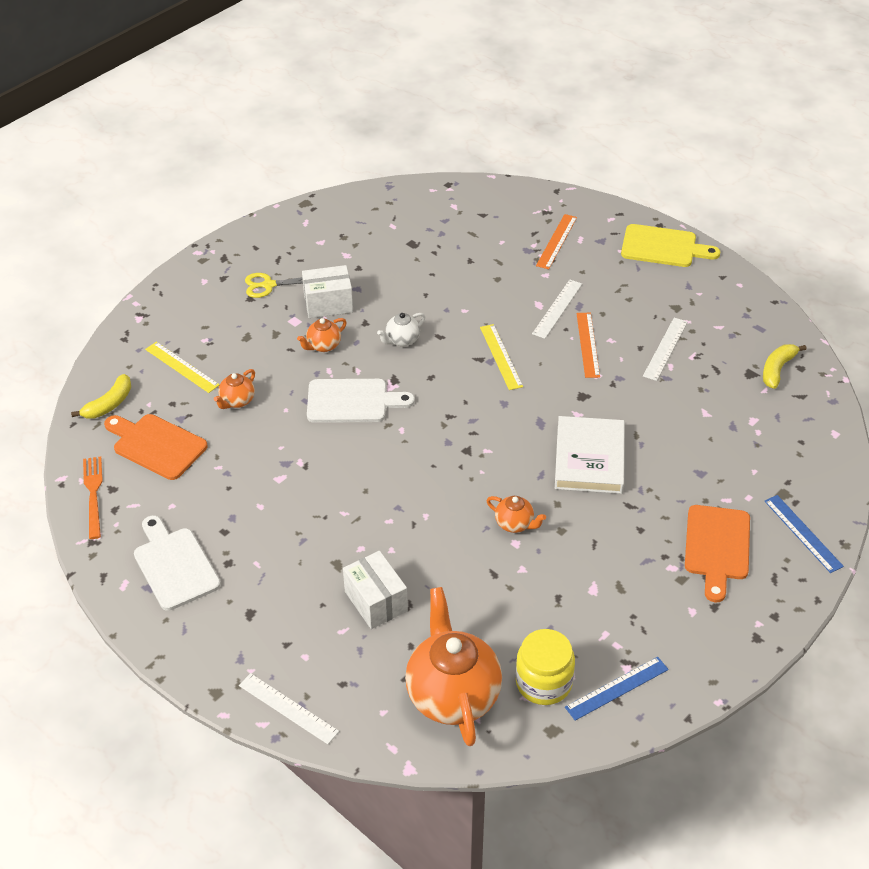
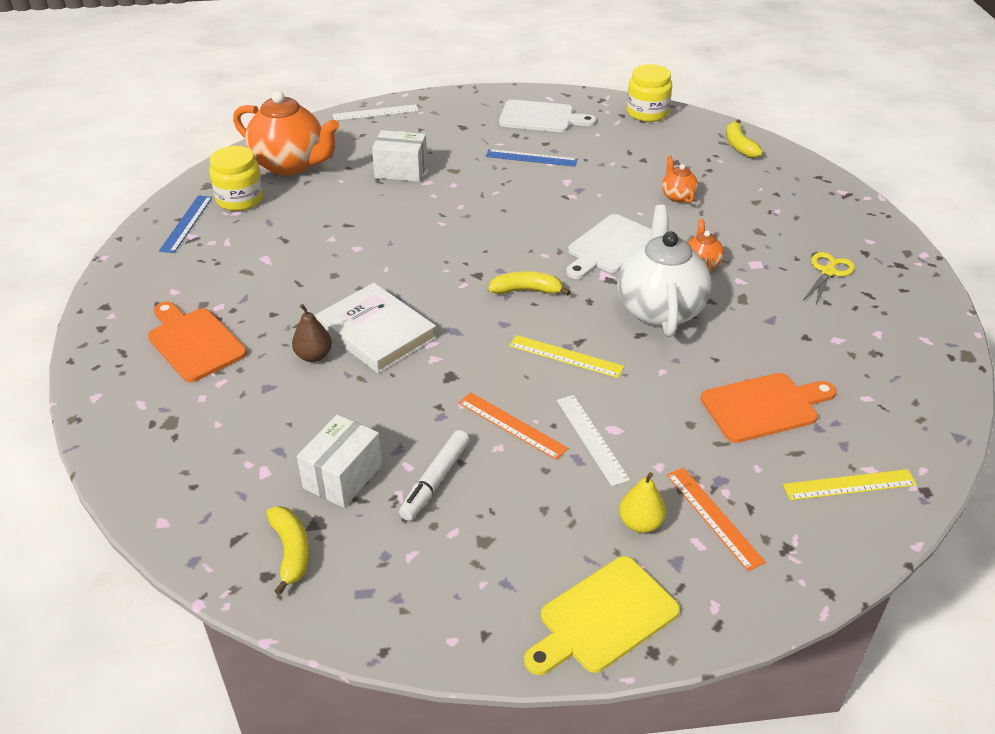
camera: 130 degrees right, 5 degrees down
orange fork [83,456,103,539] -> yellow jar [627,64,672,122]
orange cutting board [104,414,208,480] -> orange cutting board moved to [700,373,836,443]
yellow ruler [145,342,220,393] -> yellow ruler moved to [783,469,917,500]
white box [302,265,353,318] -> white box moved to [297,415,382,508]
white teapot [377,313,425,347] -> white teapot [617,205,712,337], size x2.22
orange teapot [486,496,546,533] -> none
white ruler [643,318,687,381] -> white marker [399,430,470,521]
blue ruler [764,495,844,573] -> blue ruler moved to [486,149,577,167]
none -> brown pear [292,304,332,362]
none -> yellow banana [488,271,571,296]
none -> yellow pear [619,472,666,533]

